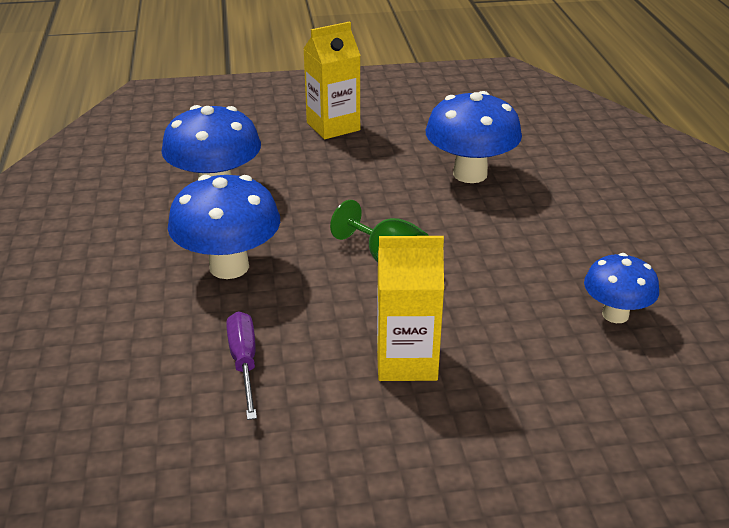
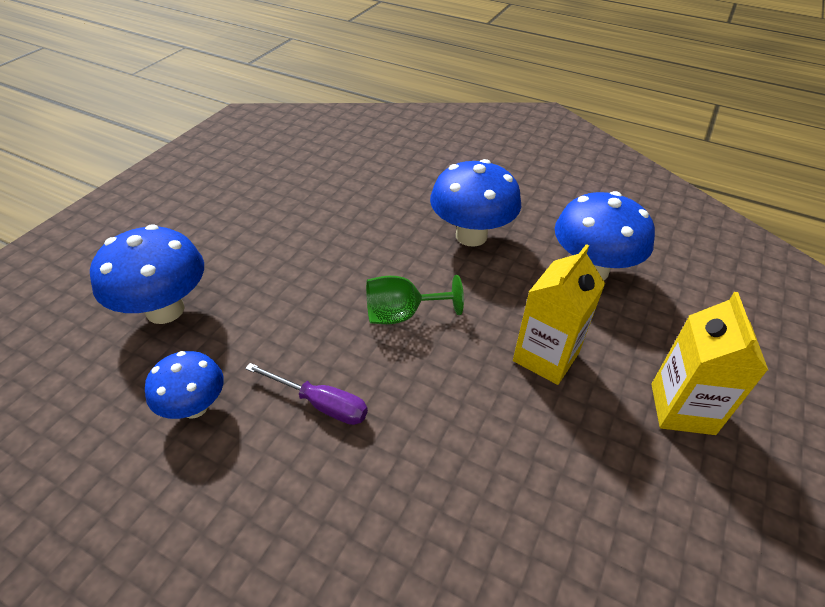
camera: 125 degrees right, 10 degrees up
purple screwdriver [226,311,257,420] -> purple screwdriver moved to [245,363,368,425]
yellow carton [377,236,444,381] -> yellow carton moved to [513,244,605,385]
blue mushroom [426,91,522,183] -> blue mushroom moved to [90,224,204,324]

